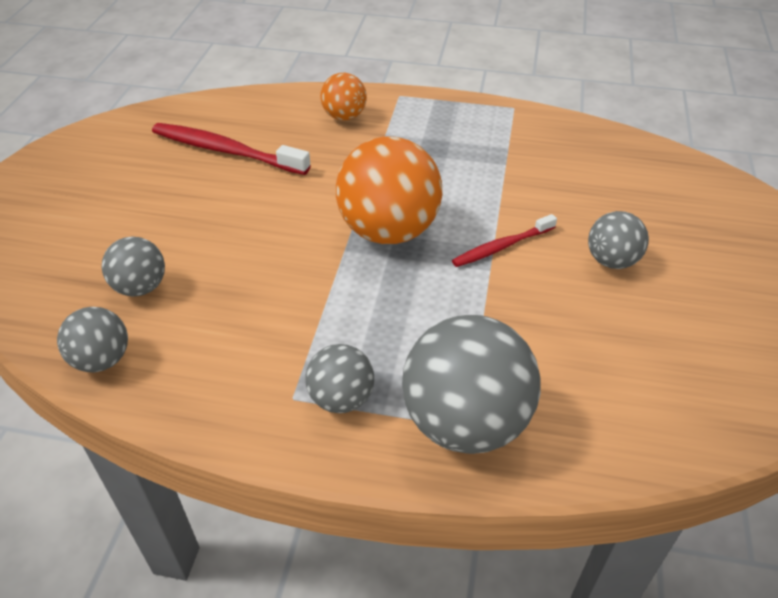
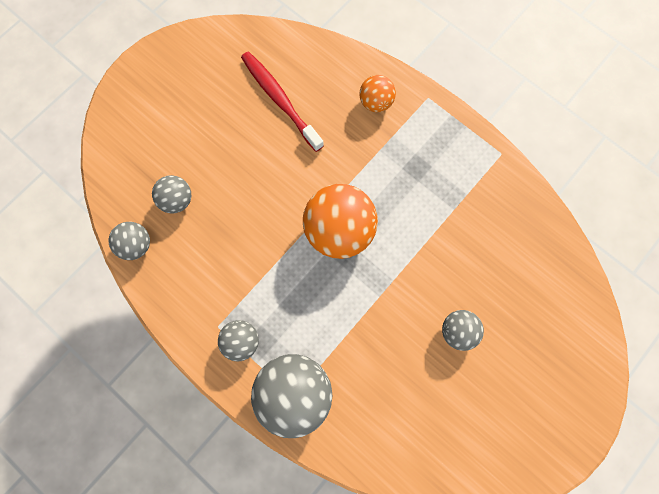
camera: 30 degrees right, 30 degrees up
red toothbrush [452,214,557,267] -> none

